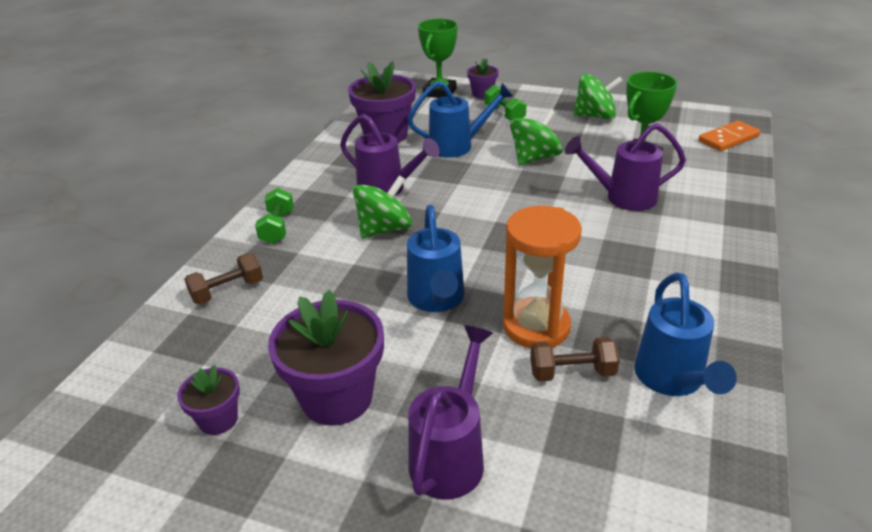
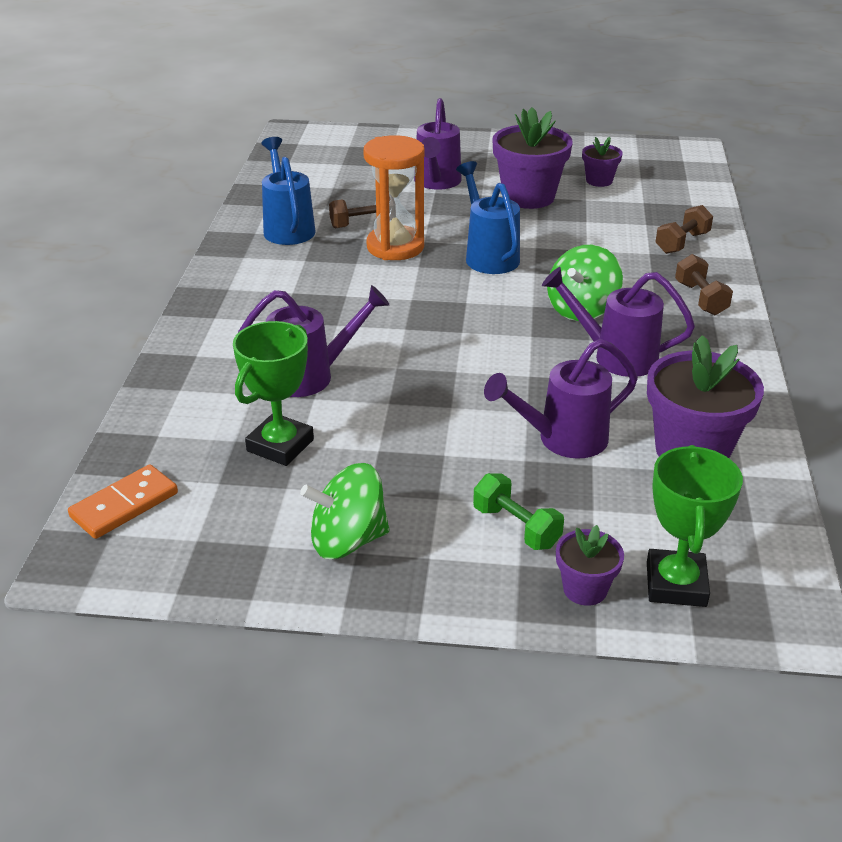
camera: 165 degrees right, 0 degrees up
green dumbbell [255,188,294,244] -> brown dumbbell [675,254,733,315]
blue watering can [408,81,514,158] -> purple watering can [484,339,638,459]
green spinning top [510,109,563,165] -> none

